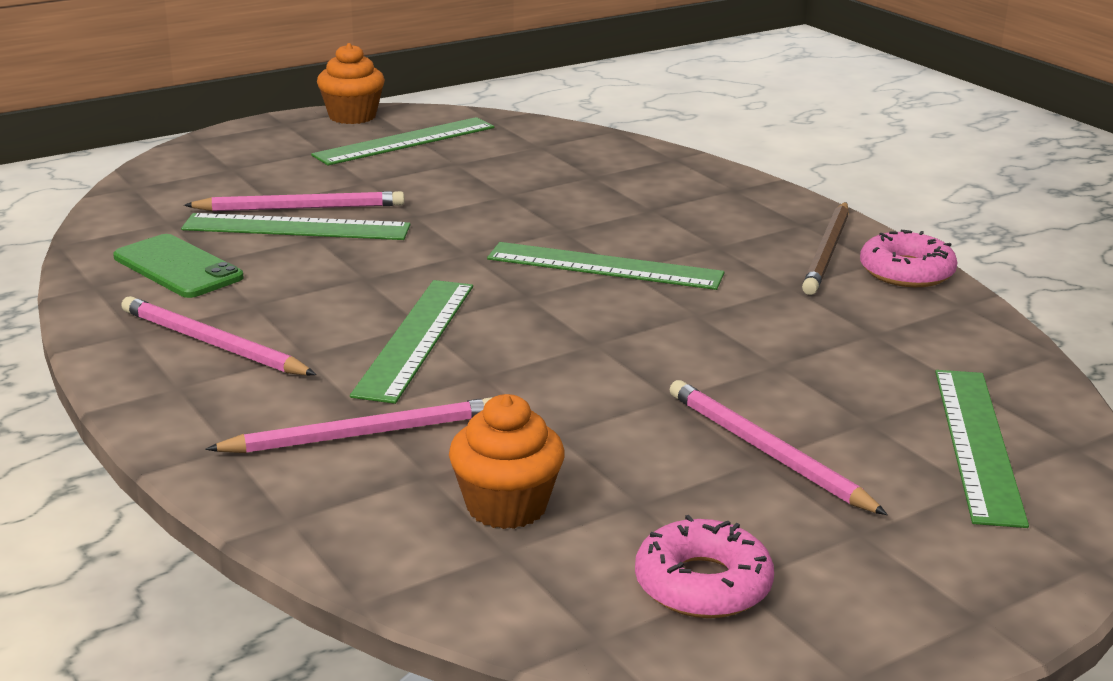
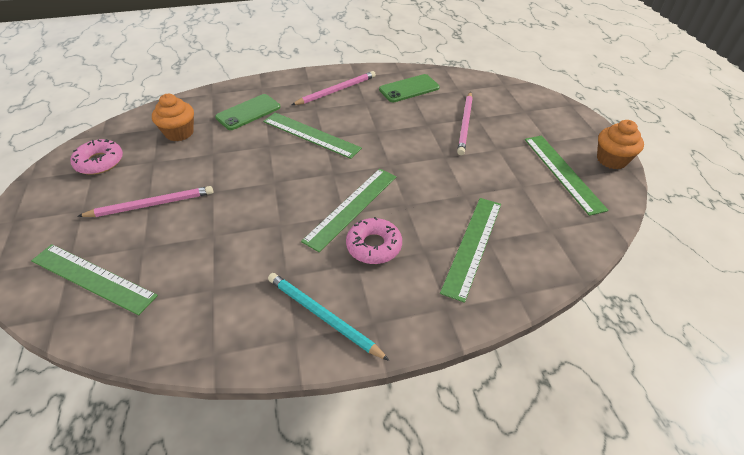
camera: 110 degrees right, 20 degrees up
green ruler [181,213,411,240] -> green ruler moved to [440,198,501,303]
pink pencil [205,397,493,453] -> green phone [215,94,281,130]
brown pencil [802,202,849,295] -> turquoise pencil [268,273,390,361]
pink donut [860,230,958,287] -> pink donut moved to [346,217,402,264]

